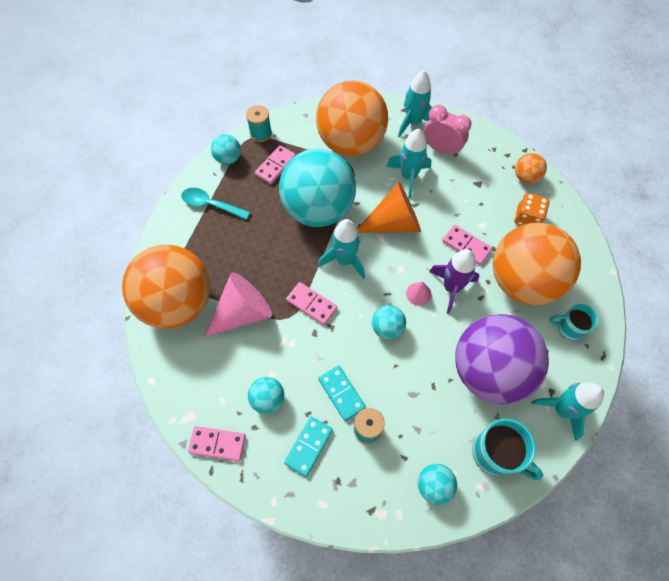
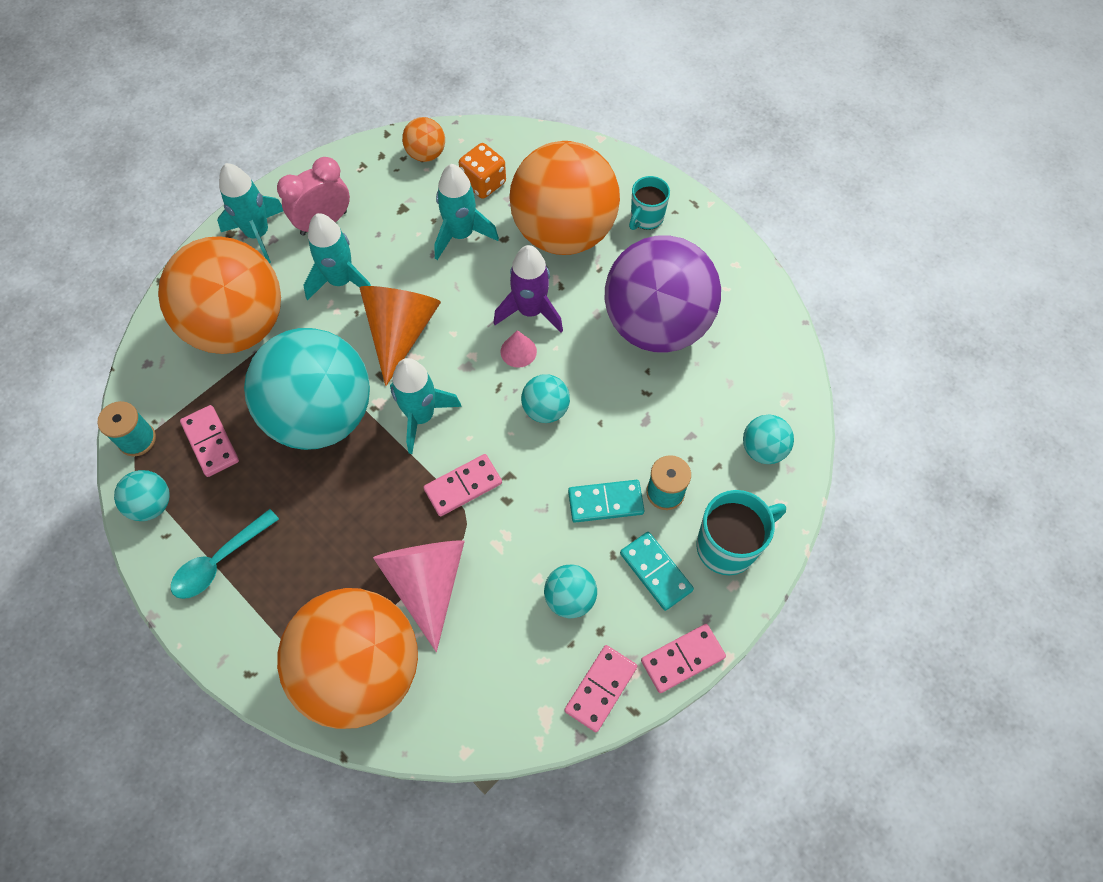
camera: 65 degrees left, 0 degrees up
pink domino [442,225,492,265] -> pink domino moved to [641,624,726,693]
turquoise mug [472,419,543,480] -> turquoise mug moved to [696,490,786,575]
turquoise rocket [531,382,604,441] -> turquoise rocket moved to [434,164,499,260]

